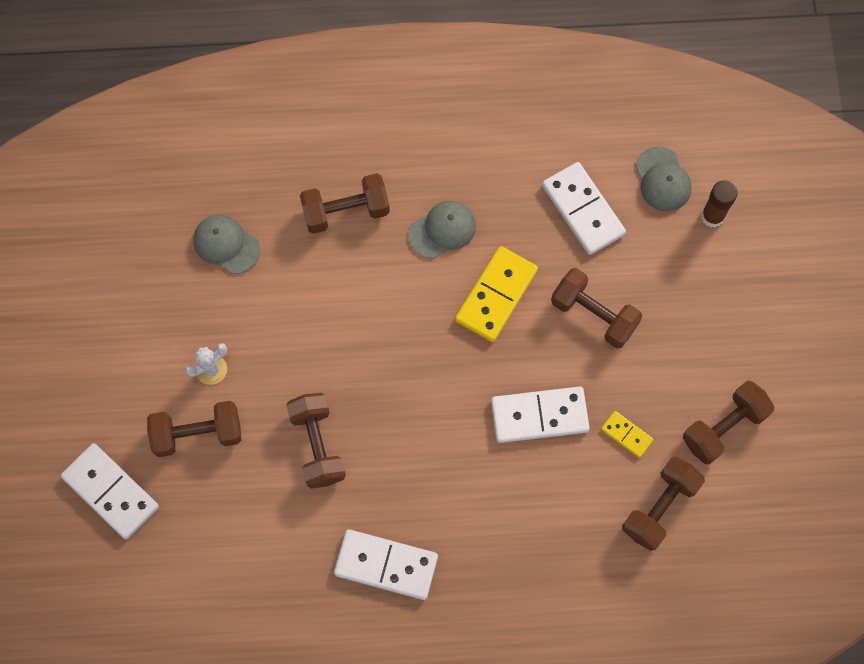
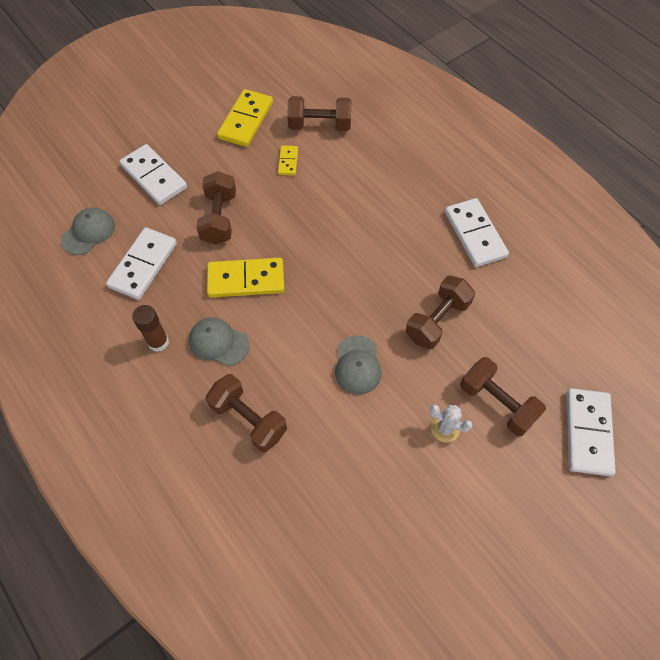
camera: 125 degrees left, 10 degrees down
grey cap [194,215,260,274] -> grey cap moved to [335,335,382,395]
white domino [491,386,590,443] -> white domino moved to [120,144,187,205]
brown dumbbell [683,381,774,464] -> yellow domino [217,89,273,147]
brown glue stick [701,180,737,228] -> brown glue stick moved to [132,305,169,352]

